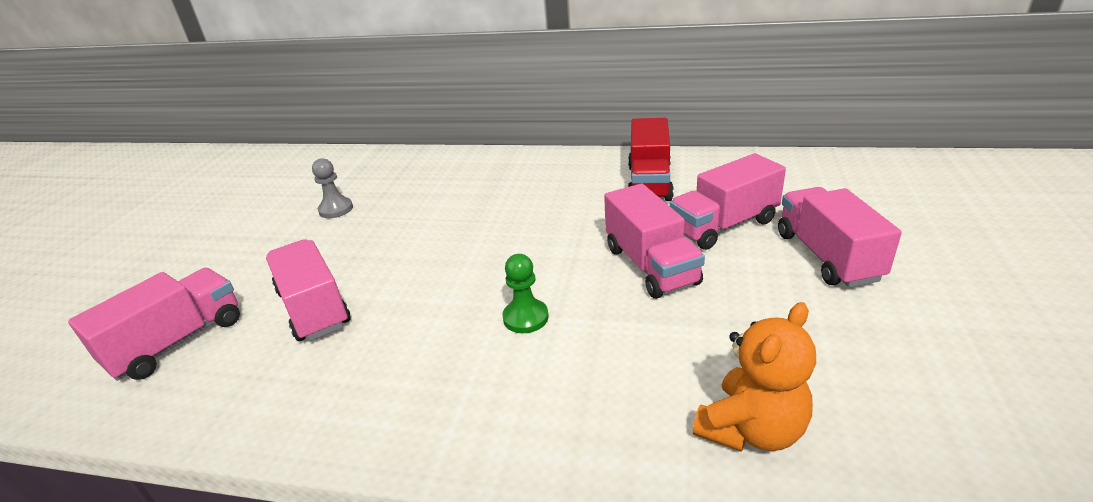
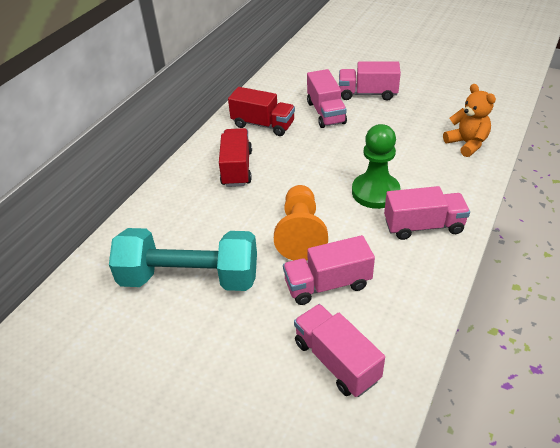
camera: 75 degrees left, 10 degrees up
grey pawn [312,158,353,218] -> turquoise dumbbell [109,228,257,291]
green pawn [502,254,549,333] -> green pawn [352,124,400,209], size x1.88
pink truck [604,184,705,298] -> pink truck moved to [384,186,470,240]
none -> red truck [219,128,252,187]
none -> orange pawn [274,185,328,261]

